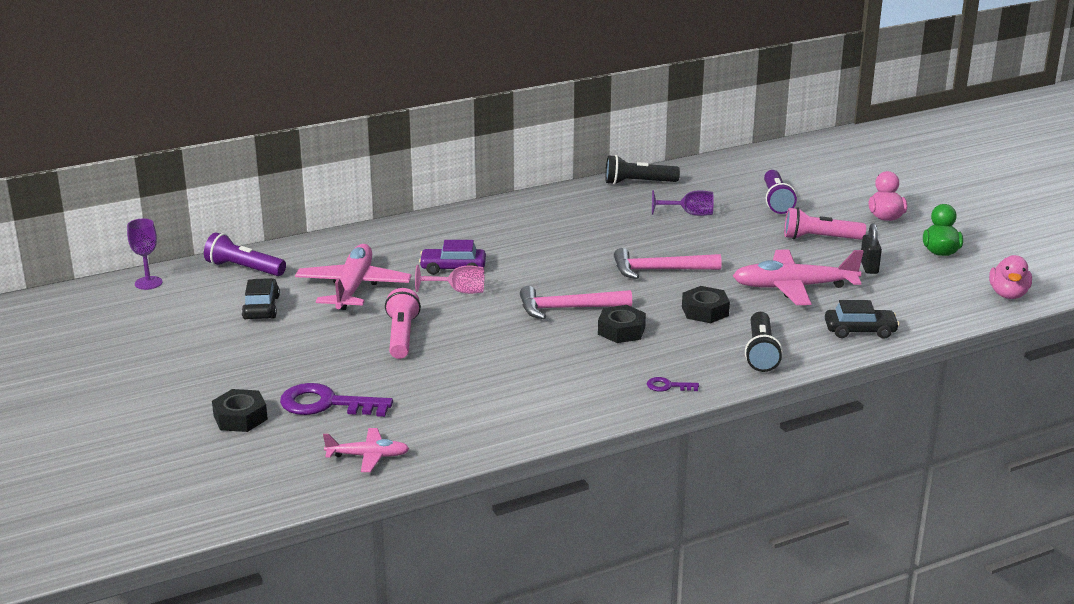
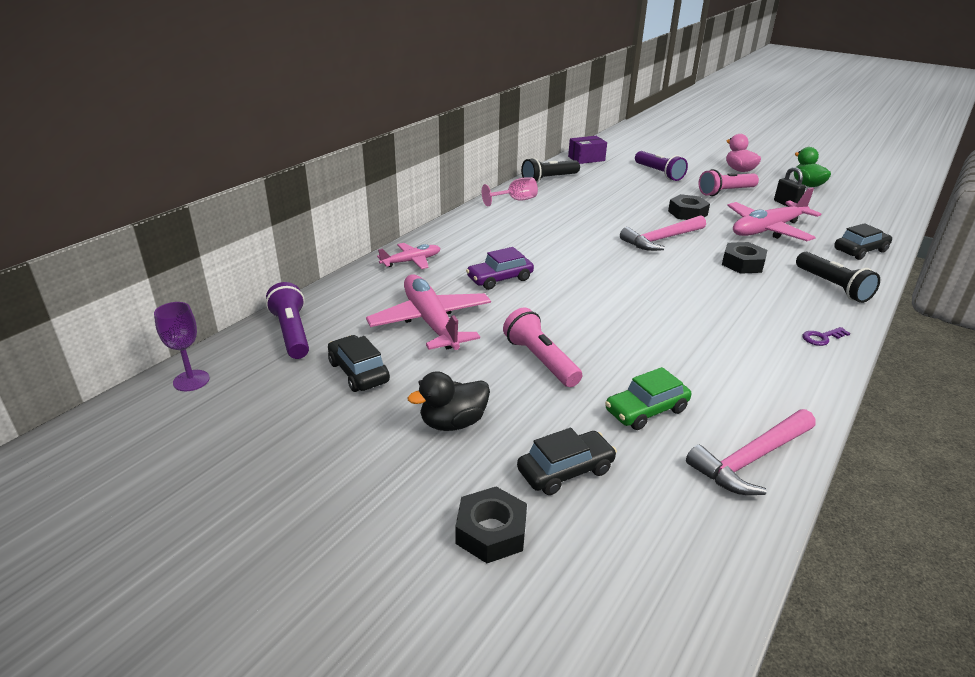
camera: 30 degrees left, 5 degrees up
purple flashlight [204,232,286,276] -> purple flashlight turned 75 degrees clockwise [266,282,309,359]
purple key [280,383,393,417] -> black car [517,428,617,495]
pink plane [323,428,410,472] -> pink plane moved to [377,243,441,269]
pink goblet [415,265,484,294] -> pink goblet moved to [482,177,538,206]
pink hammer [520,286,632,319] -> pink hammer moved to [686,409,816,495]
black nut [598,305,646,343] -> black nut moved to [668,194,710,220]
purple goblet [652,190,714,216] -> none
pink duck [989,255,1032,299] -> none
none -> black duck [408,371,490,431]
none -> purple box [568,136,607,164]
none -> green car [605,367,692,430]

